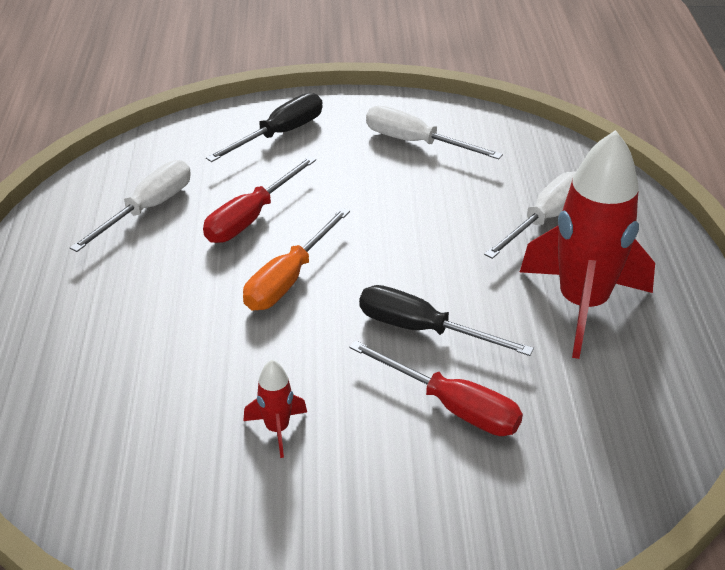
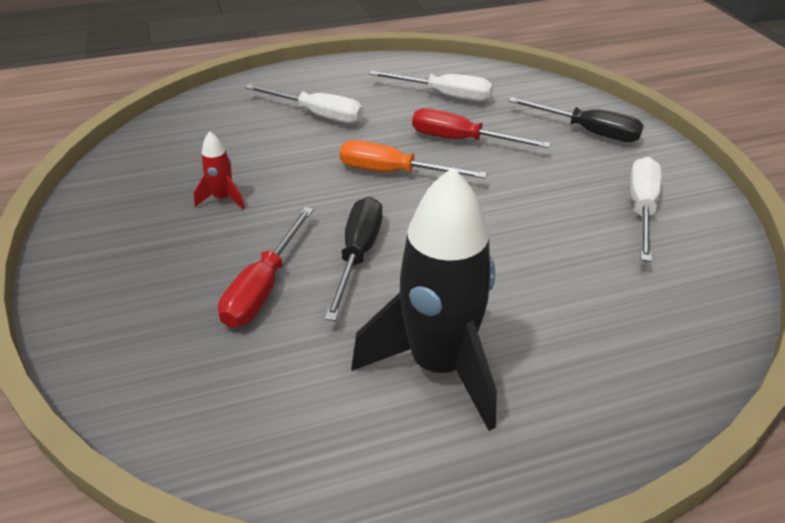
camera: 75 degrees right, 0 degrees up
white screwdriver [484,172,576,259] -> white screwdriver moved to [245,84,363,124]
red rocket [520,130,655,359] -> black rocket [351,167,497,431]

